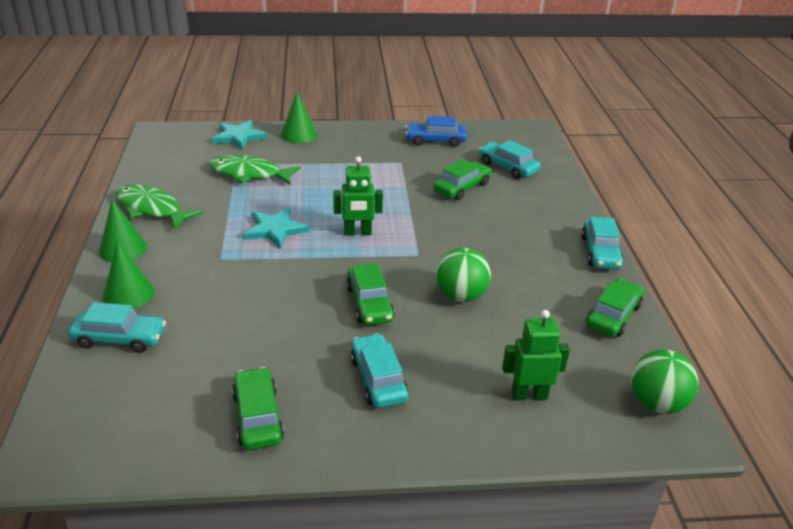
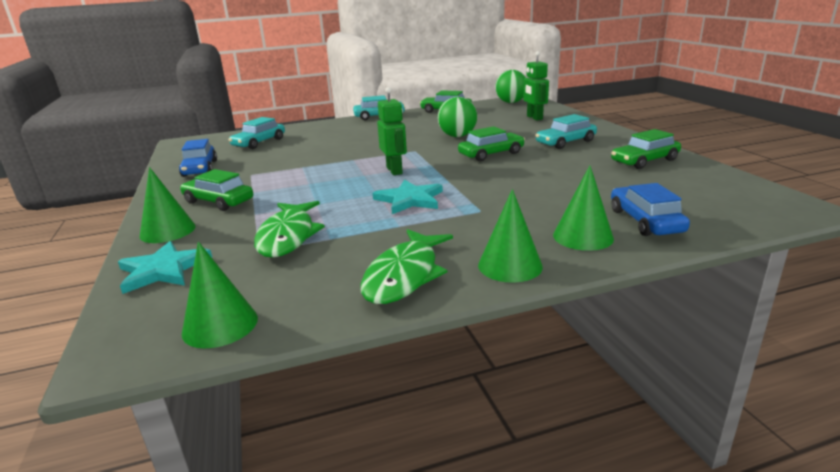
camera: 100 degrees left, 10 degrees down
turquoise car [69,302,166,353] -> blue car [611,183,690,236]
green car [433,159,491,200] -> green car moved to [180,169,253,211]
none -> green cone [182,242,258,348]

